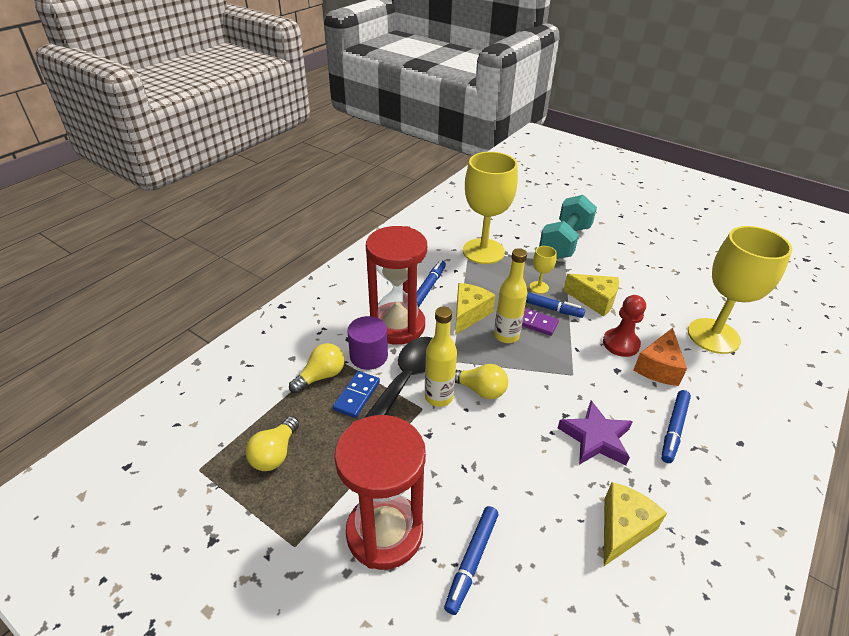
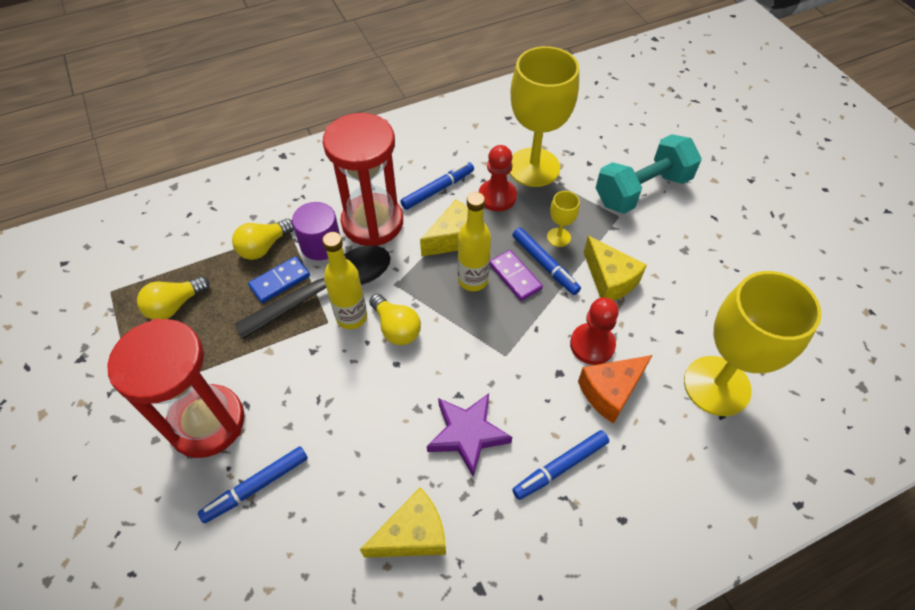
camera: 30 degrees right, 15 degrees up
yellow light bulb [289,343,344,394] -> yellow light bulb turned 150 degrees clockwise [232,219,294,260]
none -> red pawn [479,145,517,211]

